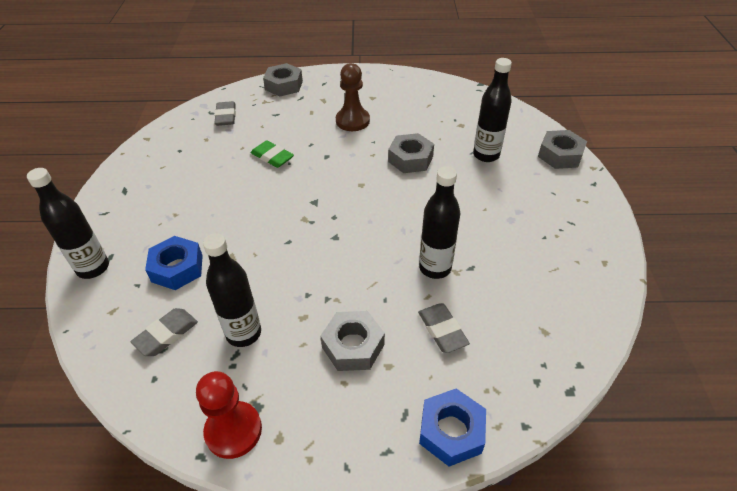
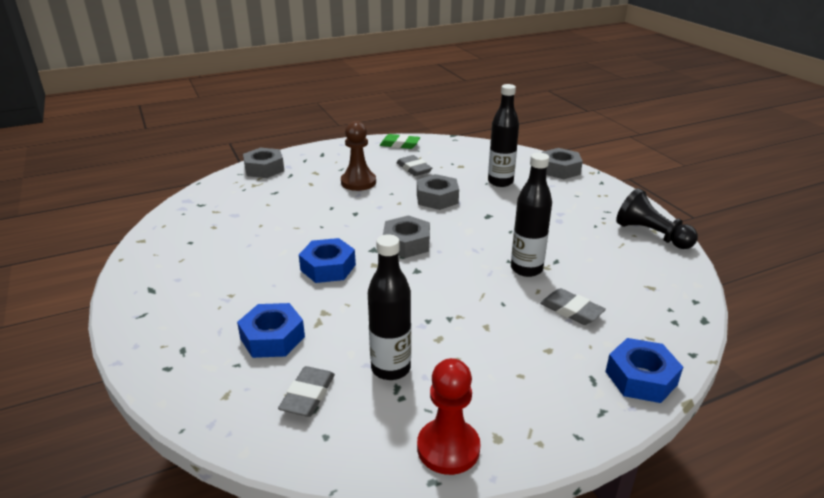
camera: 25 degrees left, 15 degrees down
black bottle [27,168,109,279] -> none
grey eraser [214,101,236,126] -> grey eraser moved to [396,155,432,176]
green eraser [251,140,294,168] -> green eraser moved to [380,134,420,149]
grey nut [320,311,385,371] -> grey nut moved to [383,215,430,258]
none -> blue nut [299,238,356,283]
none -> black pawn [616,188,698,249]

